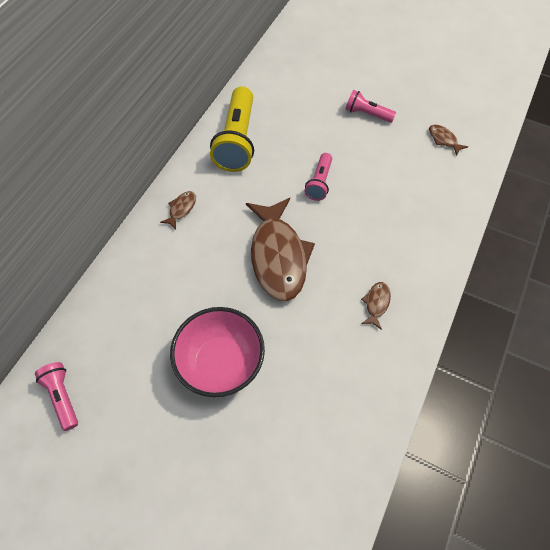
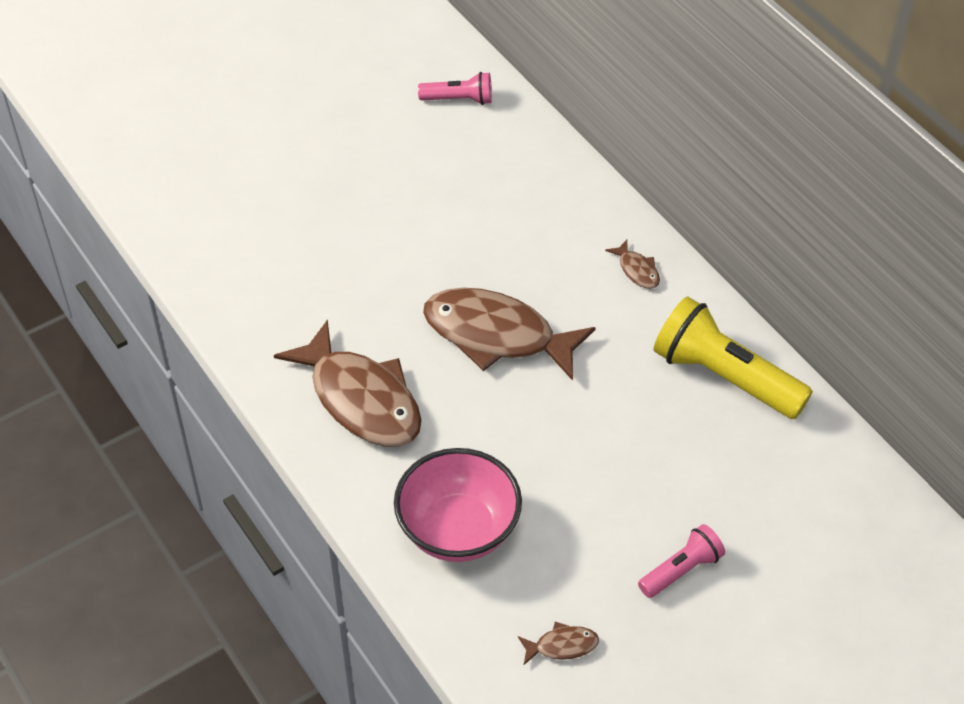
camera: 120 degrees right, 10 degrees down
pink bowl [170,307,265,397] -> pink bowl moved to [394,448,522,562]
pink flashlight [304,153,332,201] -> none
brown fish [361,282,391,330] -> brown fish [274,320,422,447], size x2.44

